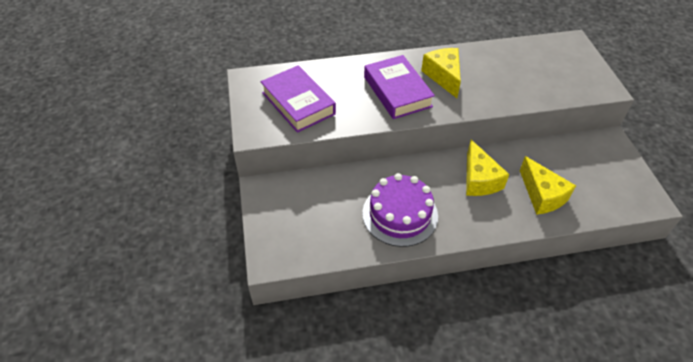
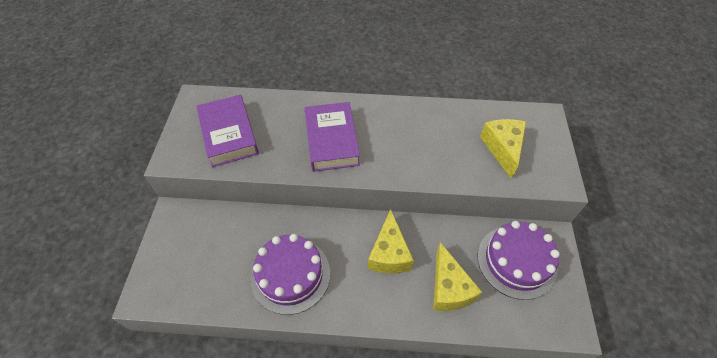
camera: 15 degrees right, 5 degrees up
yellow cheese [421,48,461,98] -> yellow cheese moved to [480,119,526,179]
none -> purple cake [478,221,560,300]

